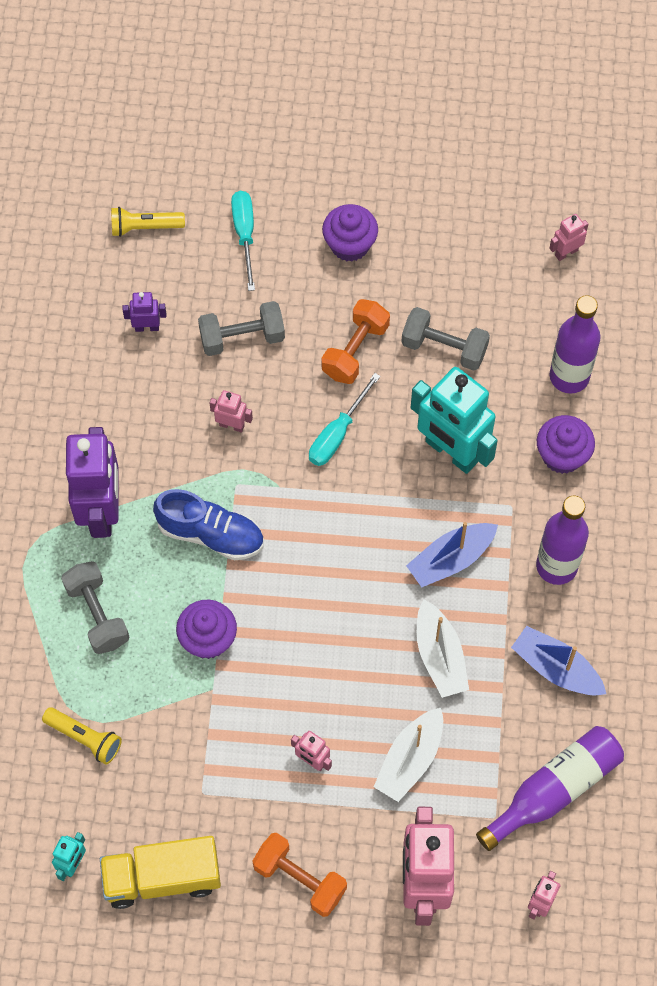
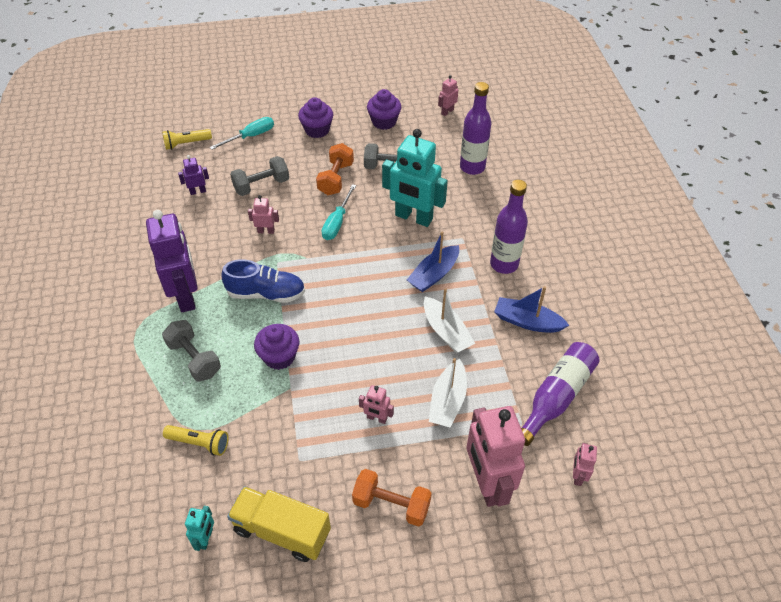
camera: 15 degrees left, 15 degrees down
yellow truck [100,836,221,909] -> yellow truck turned 45 degrees clockwise [227,486,331,562]
turquoise screwdriver [231,191,255,291] -> turquoise screwdriver turned 75 degrees clockwise [210,117,274,150]
purple cupcake [537,415,595,474] -> purple cupcake moved to [367,89,401,130]

